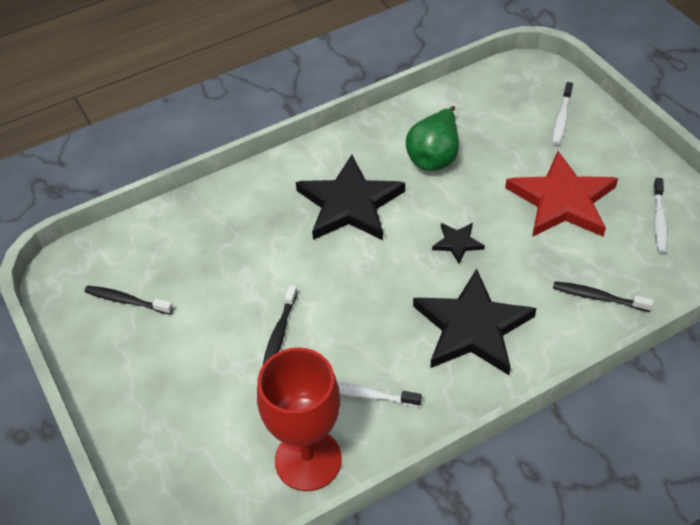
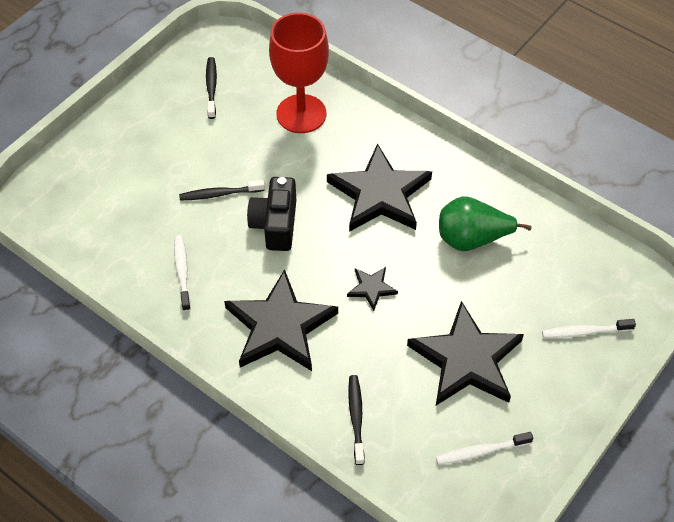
camera: 65 degrees right, 5 degrees up
red goblet [257,347,342,491] -> red goblet moved to [269,13,329,133]
red star [505,151,618,237] -> black star [407,301,524,405]
none -> black camera [247,177,296,251]

